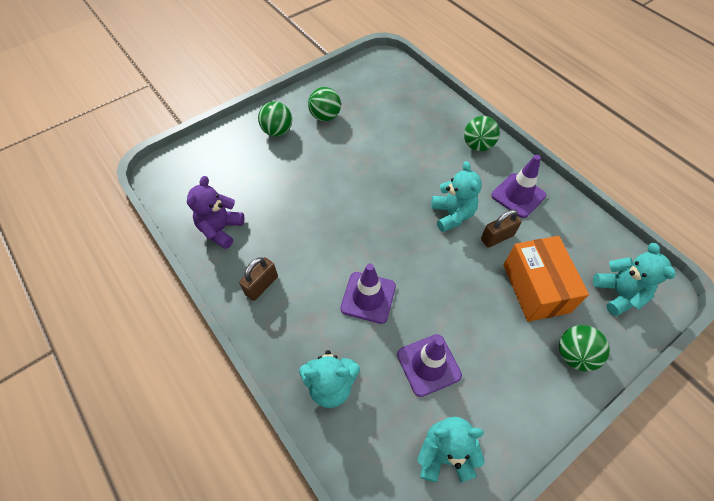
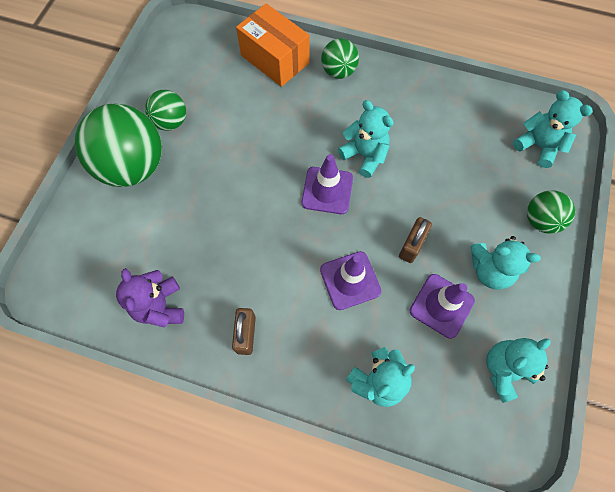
camera: 35 degrees left, 10 degrees up
green ball [258,101,292,137] -> green ball [75,104,162,187], size x1.91
brown padlock [481,209,522,248] -> brown padlock moved to [399,217,432,263]
purple traffic cone [491,155,546,218] -> purple traffic cone moved to [302,154,353,214]
orange box [503,236,589,322] -> orange box moved to [236,3,310,87]
none -> turquoise teddy bear [471,236,541,290]

